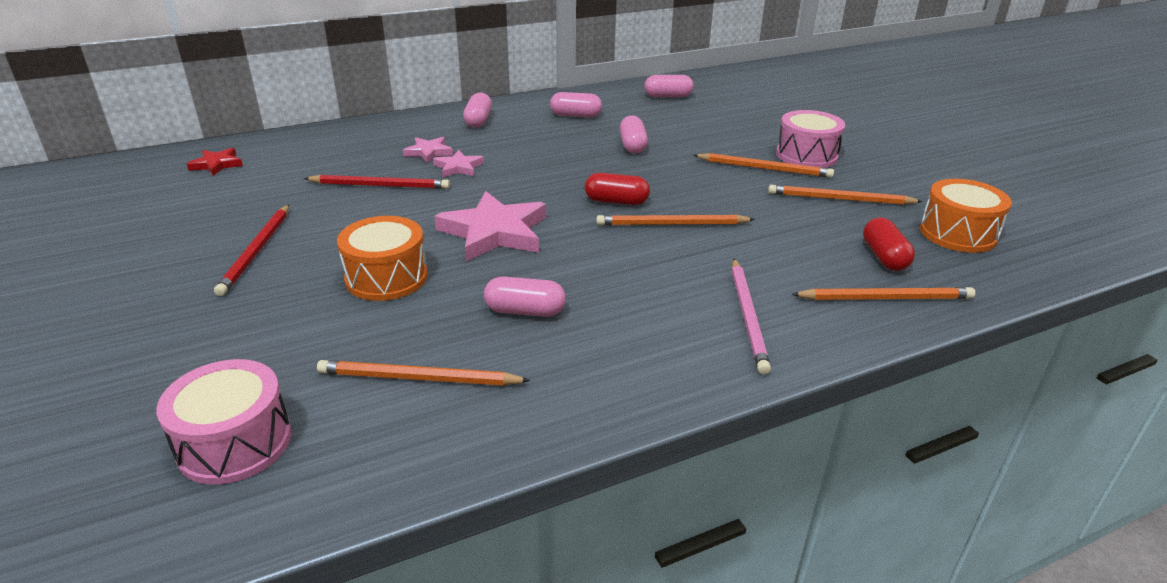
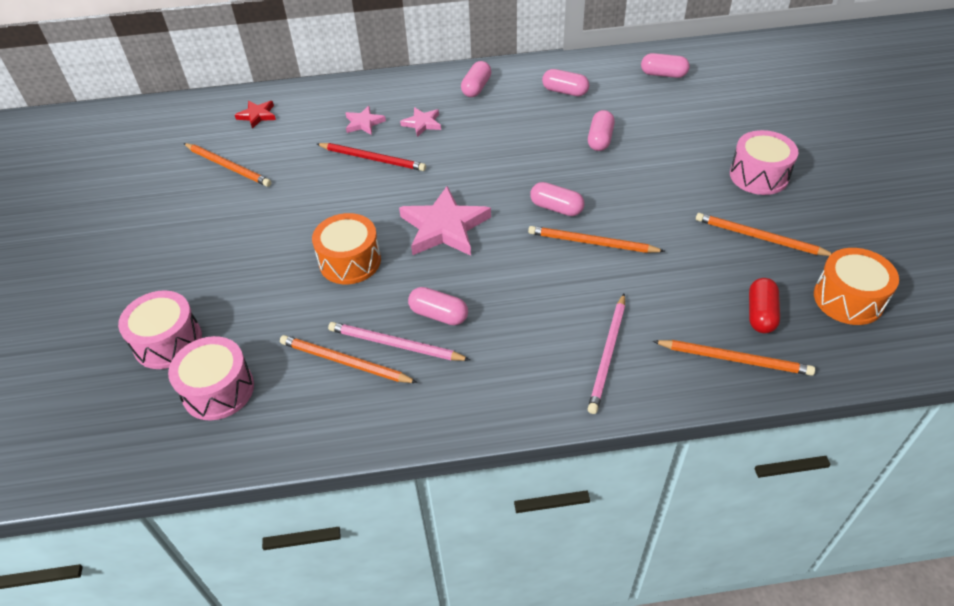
camera: 20 degrees right, 15 degrees up
red pencil [214,205,289,296] -> none
pink star [433,150,484,178] -> pink star moved to [346,106,386,135]
red capsule [585,173,650,205] -> pink capsule [530,182,585,216]
orange pencil [693,153,834,178] -> orange pencil moved to [183,143,271,187]
none -> pink drum [118,290,202,369]
none -> pink pencil [328,322,470,361]

